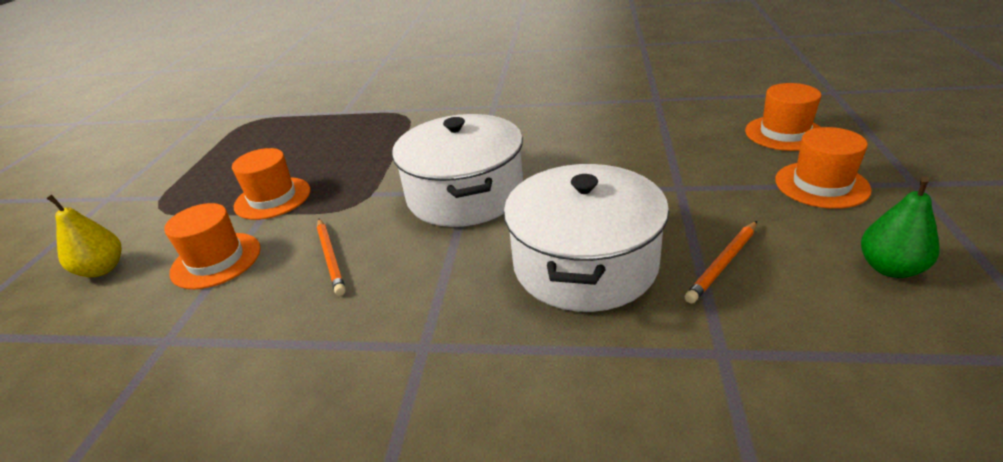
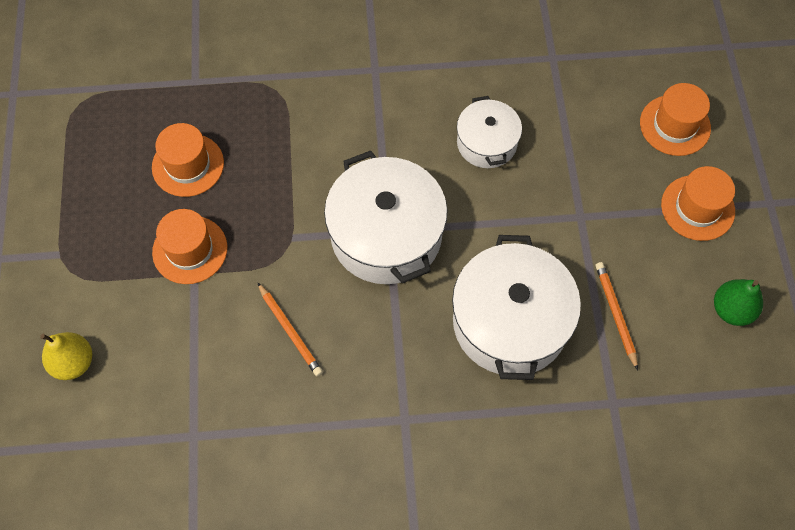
camera: 15 degrees left, 30 degrees up
orange hat [164,203,261,289] -> orange hat moved to [152,123,224,197]
orange pencil [685,221,757,304] -> orange pencil turned 135 degrees clockwise [595,262,638,370]
none -> white pot [457,96,522,168]

